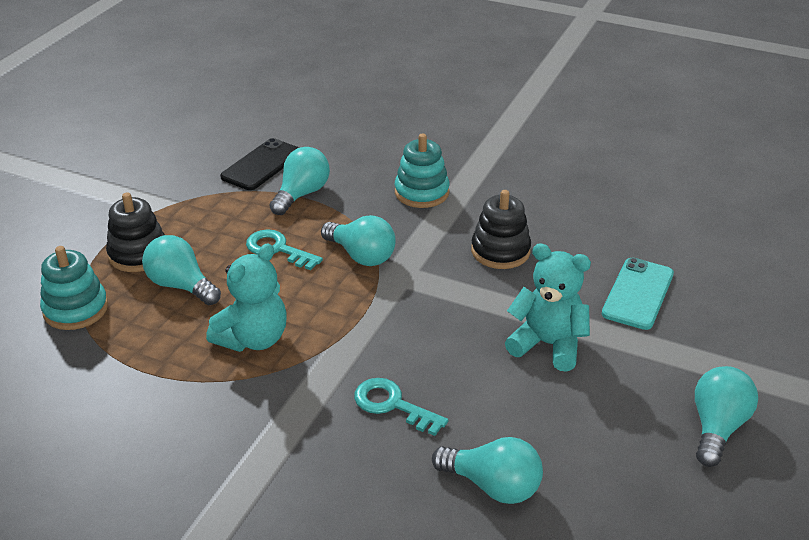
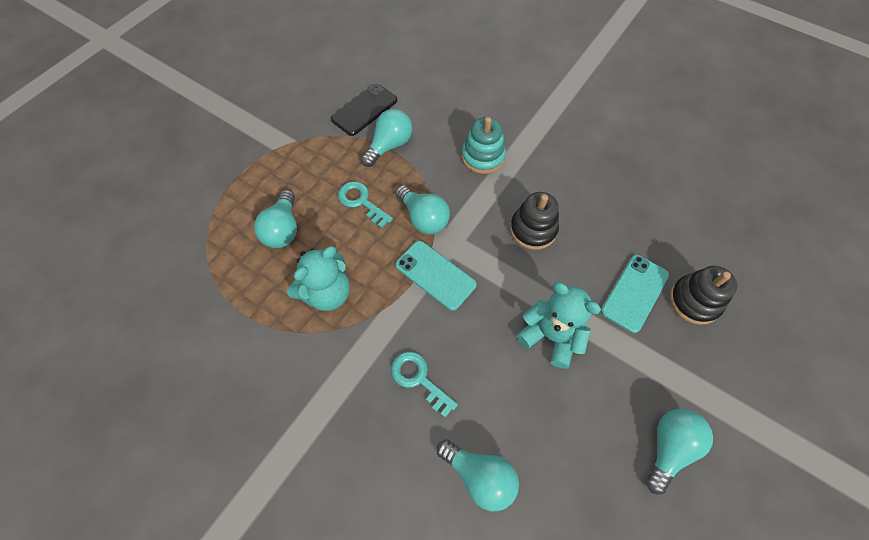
camera: 10 degrees right, 25 degrees up
turquoise stacking toy [40,246,108,330] -> none
black stacking toy [106,192,165,272] -> black stacking toy moved to [670,266,737,325]
turquoise light bulb [142,235,221,305] -> turquoise light bulb turned 135 degrees counterclockwise [254,190,297,248]
none -> turquoise phone [395,241,477,311]

